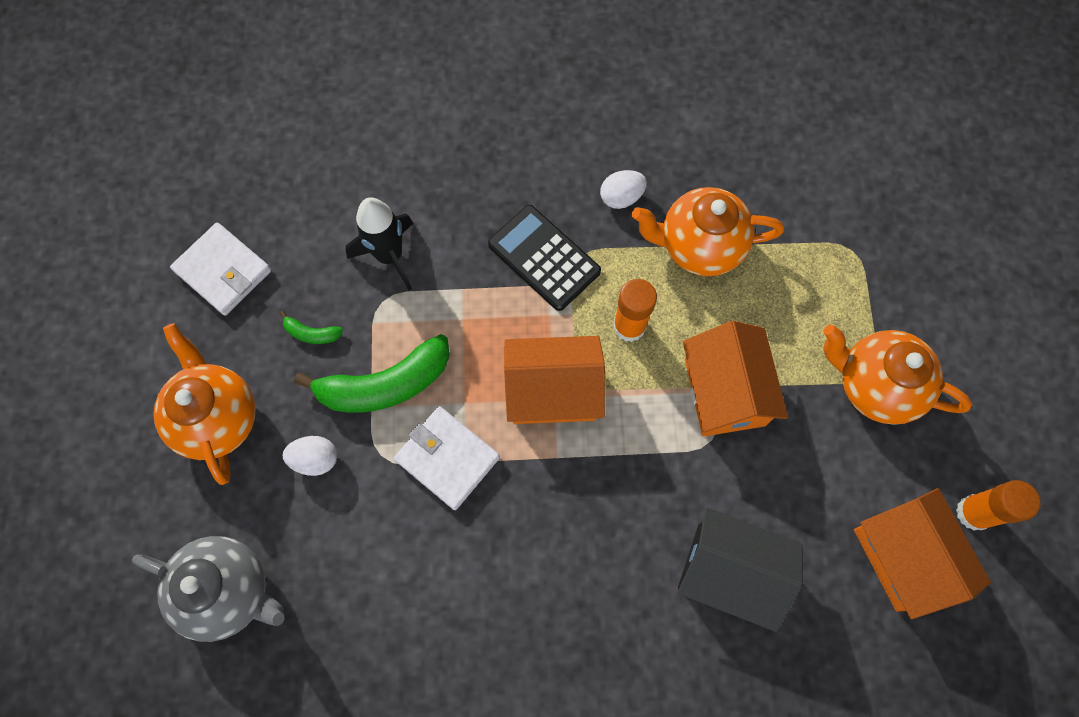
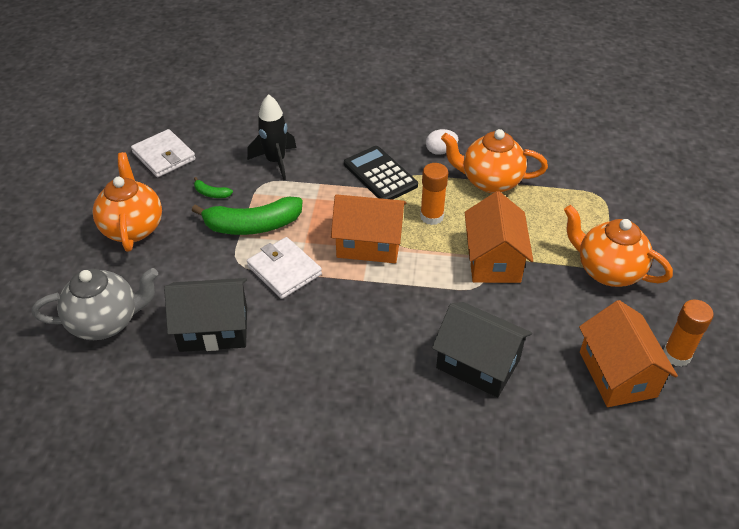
camera: 10 degrees right, 25 degrees down
grey teapot [132,536,285,642] -> grey teapot turned 45 degrees counterclockwise [32,268,158,340]
white egg [283,436,337,476] -> none
none -> black house [164,278,247,352]

